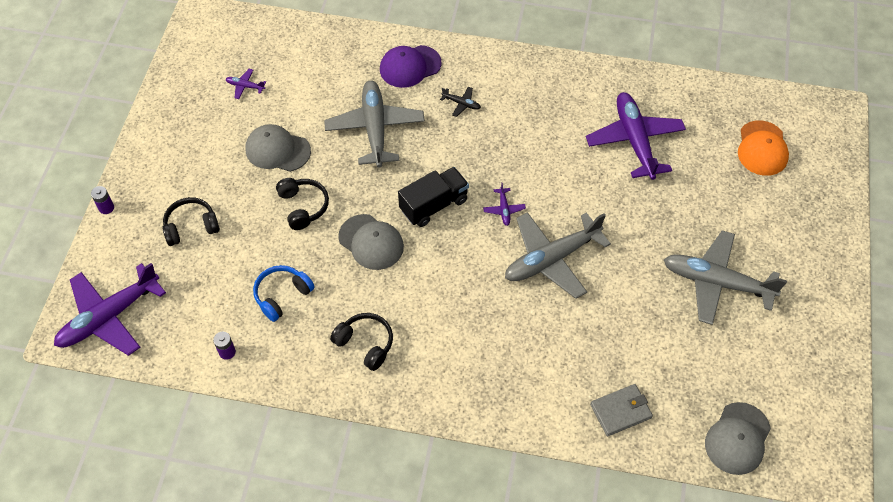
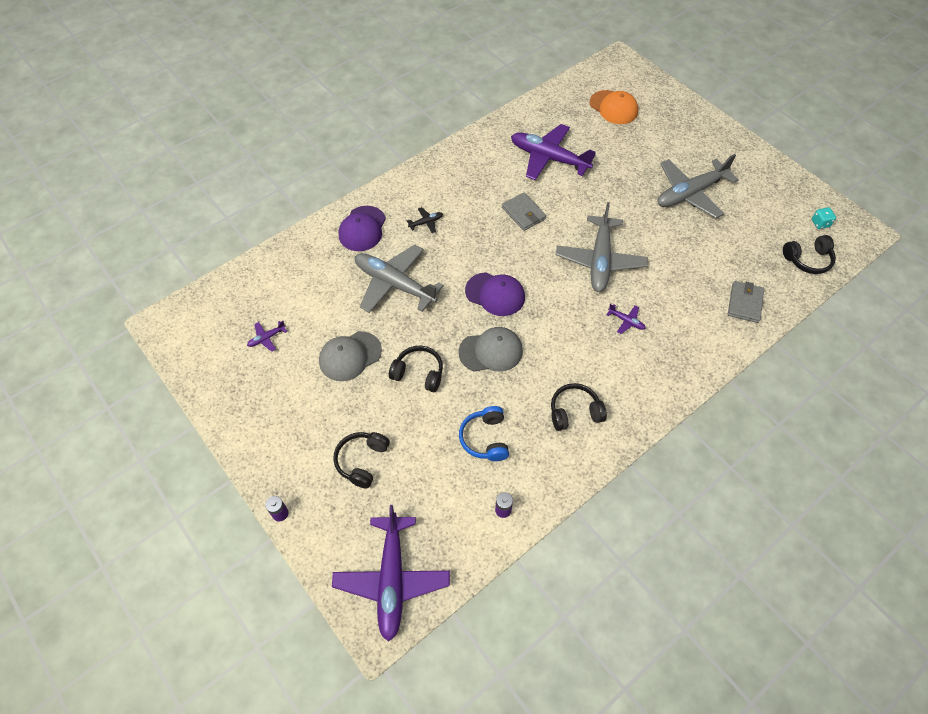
camera: 50 degrees left, 0 degrees up
black truck [398,167,469,227] -> purple cap [465,272,525,316]
purple plane [483,182,526,226] -> purple plane moved to [606,304,646,334]
grey cap [705,402,771,475] -> black headphones [783,235,836,274]
none -> grey wallet [502,193,546,231]
none -> turquoise dice [812,207,836,229]

